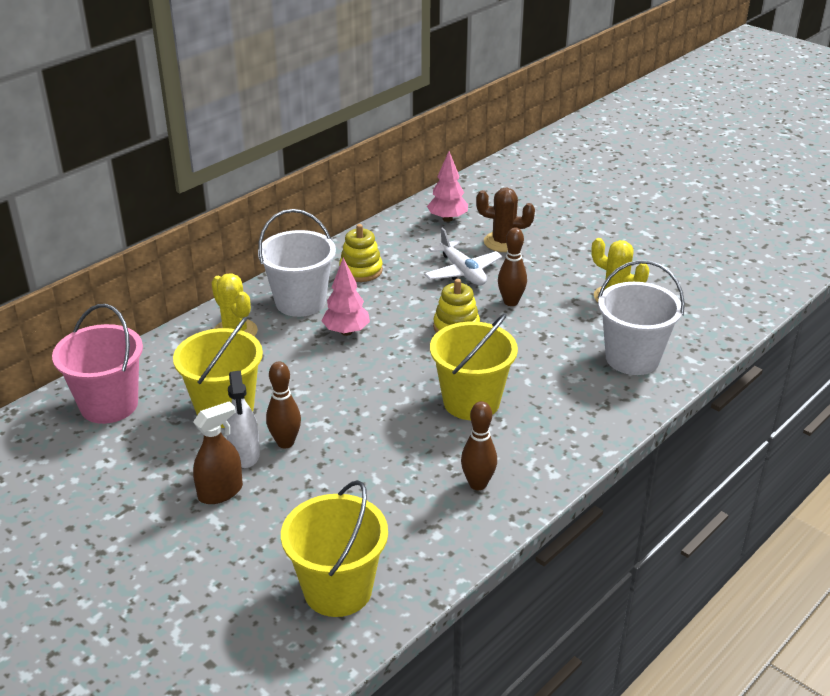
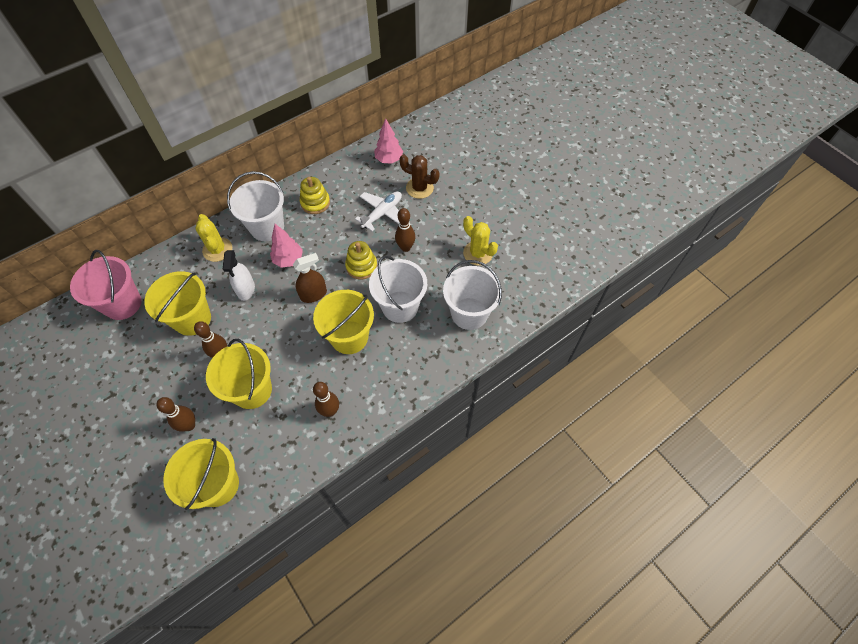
camera: 10 degrees right, 25 degrees up
brown spray bottle [193,401,243,504] -> brown spray bottle moved to [293,253,327,303]
white spray bottle [226,370,260,468] -> white spray bottle moved to [223,250,255,301]
white plane [424,227,502,285] -> white plane turned 120 degrees counterclockwise [355,191,402,231]
none -> brown bowling pin [156,397,195,432]
none -> yellow bucket [206,339,272,409]
none -> white bucket [369,256,427,323]

